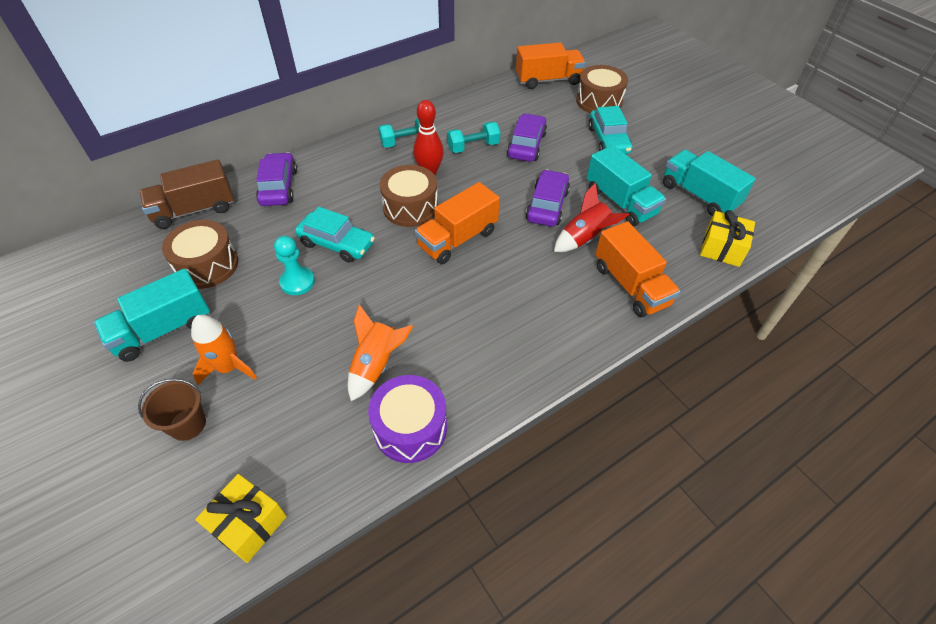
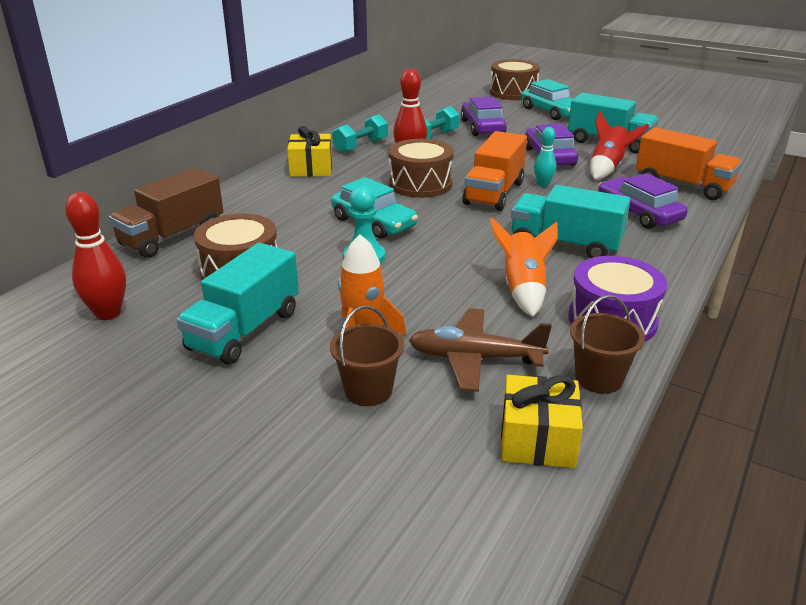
camera: 25 degrees left, 20 degrees down
purple car [256,152,297,206] -> purple car moved to [598,173,688,229]
turquoise car [295,207,375,263] -> turquoise car turned 45 degrees clockwise [331,177,418,239]
orange truck [516,42,585,89] -> none
turquoise truck [663,150,756,216] -> turquoise truck moved to [511,185,631,258]
yellow gift [700,210,755,267] -> yellow gift moved to [287,126,332,177]
none -> red bowling pin [65,192,126,320]
none -> brown plane [409,308,552,392]
none -> turquoise bowling pin [534,127,556,187]
none -> brown bucket [570,295,645,394]

